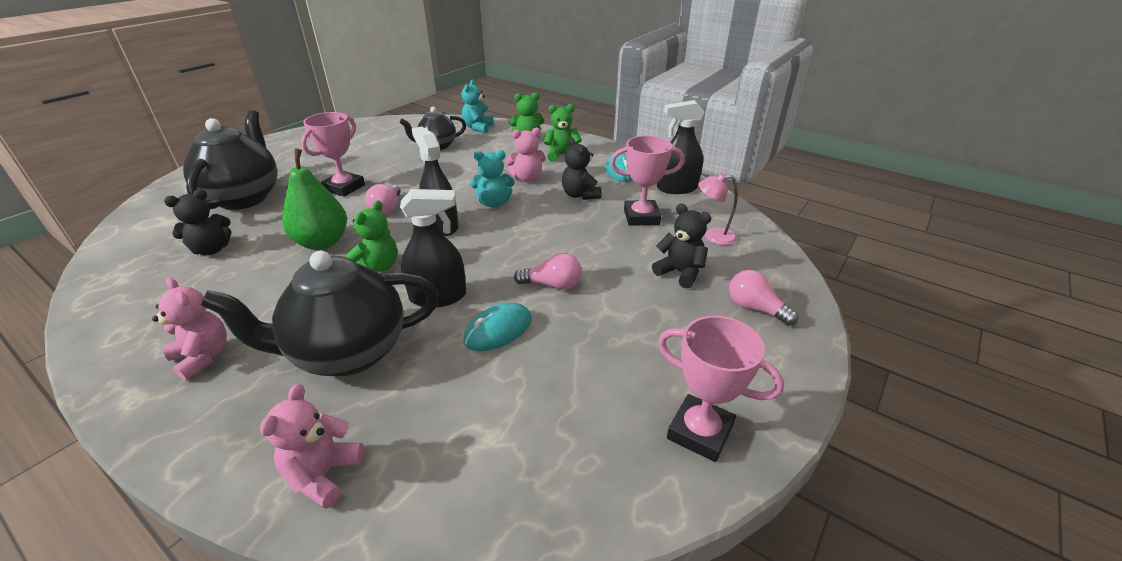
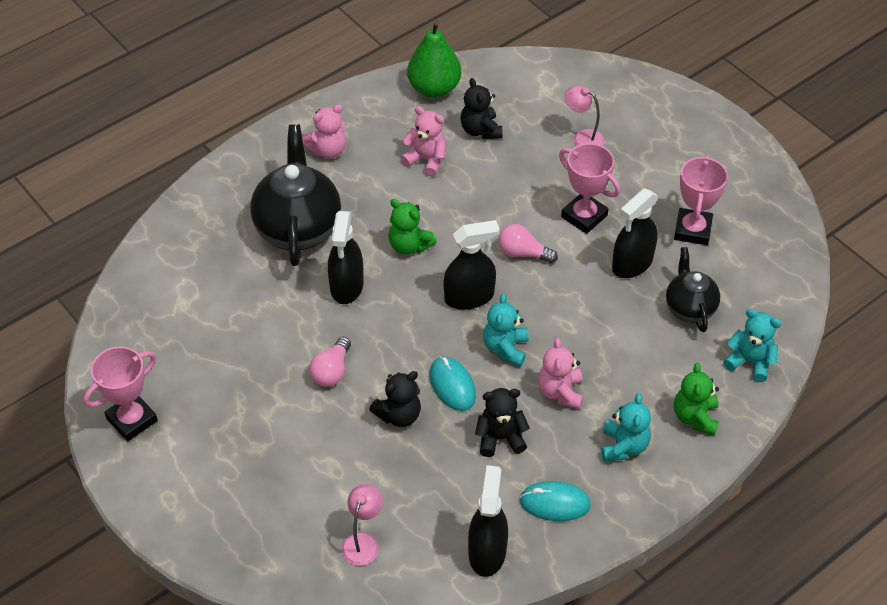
camera: 105 degrees right, 15 degrees up
black teapot [183,110,277,210] -> pink lamp [564,85,605,146]
pink teddy bear [260,384,365,509] -> pink teddy bear moved to [401,106,446,177]
green pear [282,148,347,250] -> green pear moved to [407,21,461,98]
turquoise mouse [463,302,532,351] -> turquoise mouse moved to [430,356,476,411]
green teddy bear [544,104,582,162] -> turquoise teddy bear [601,393,651,462]
pink trophy [610,136,685,226] -> pink trophy moved to [674,155,728,245]
black teddy bear [652,204,711,288] -> black teddy bear moved to [369,371,421,427]
pink light bulb [729,270,798,326] -> none
none -> black spray bottle [612,188,658,278]

